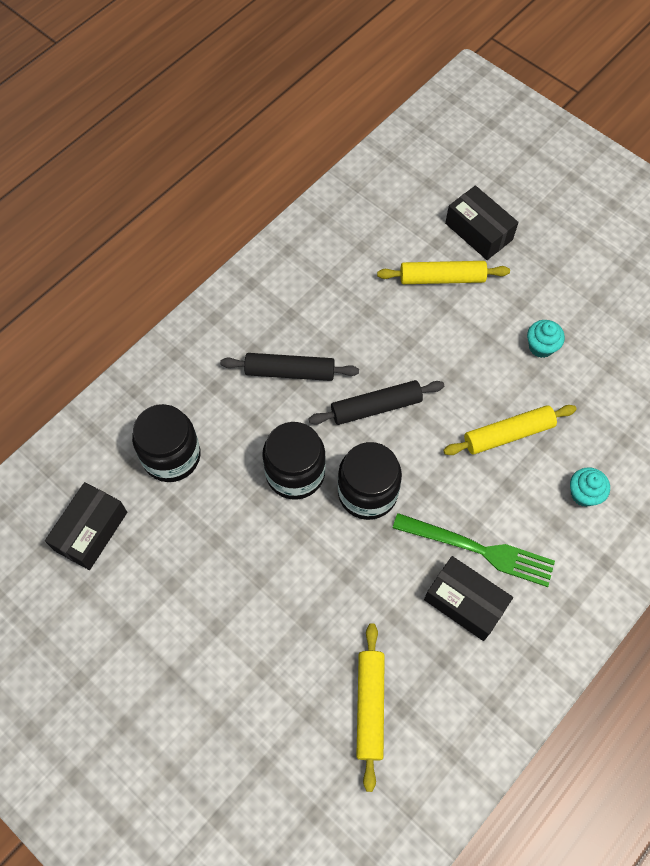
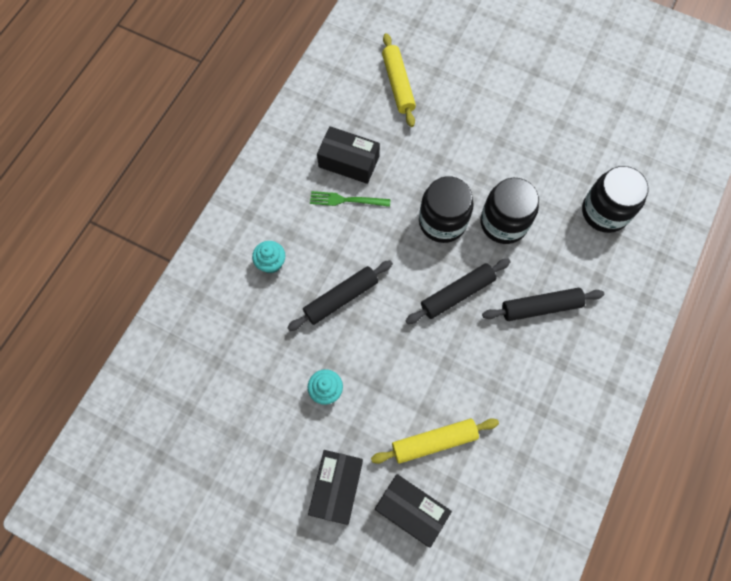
camera: 165 degrees right, 5 degrees up
black box [45,482,127,570] -> black box moved to [308,450,363,525]
green fork [393,513,555,587] -> green fork [310,191,391,207], size x0.63
yellow rolling pin [443,405,577,455] -> black rolling pin [287,260,393,331]

